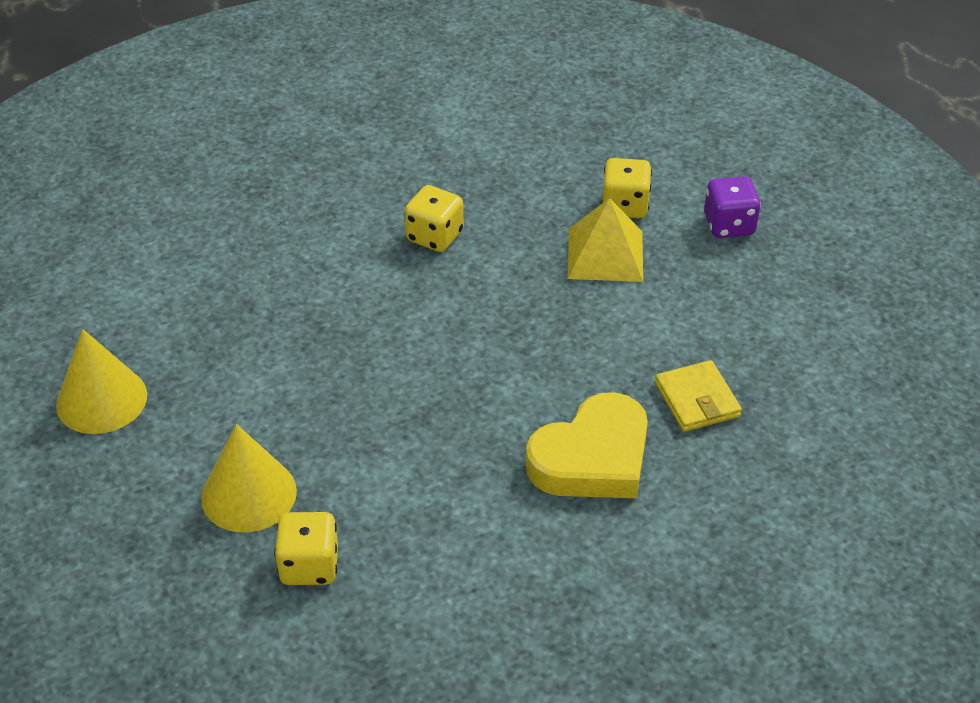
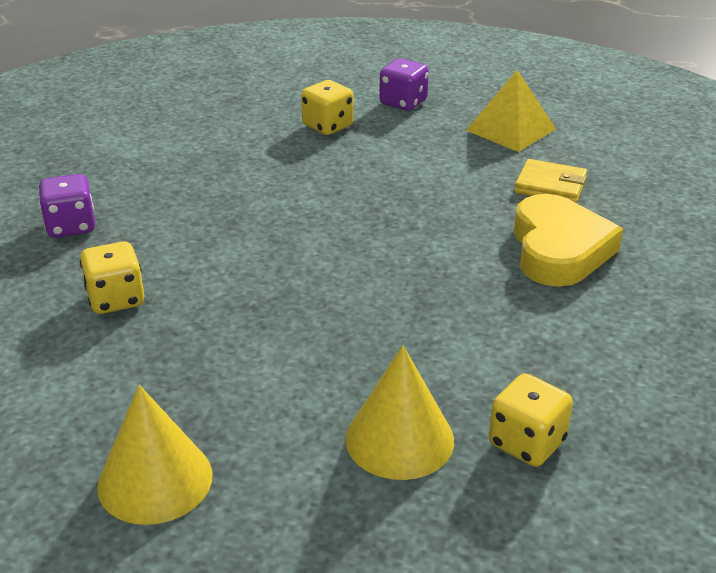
camera: 50 degrees left, 10 degrees down
yellow dice [405,185,463,252] -> yellow dice moved to [80,241,144,314]
yellow pyramid [567,198,643,282] -> yellow pyramid moved to [466,70,556,152]
none -> purple dice [38,174,95,238]

